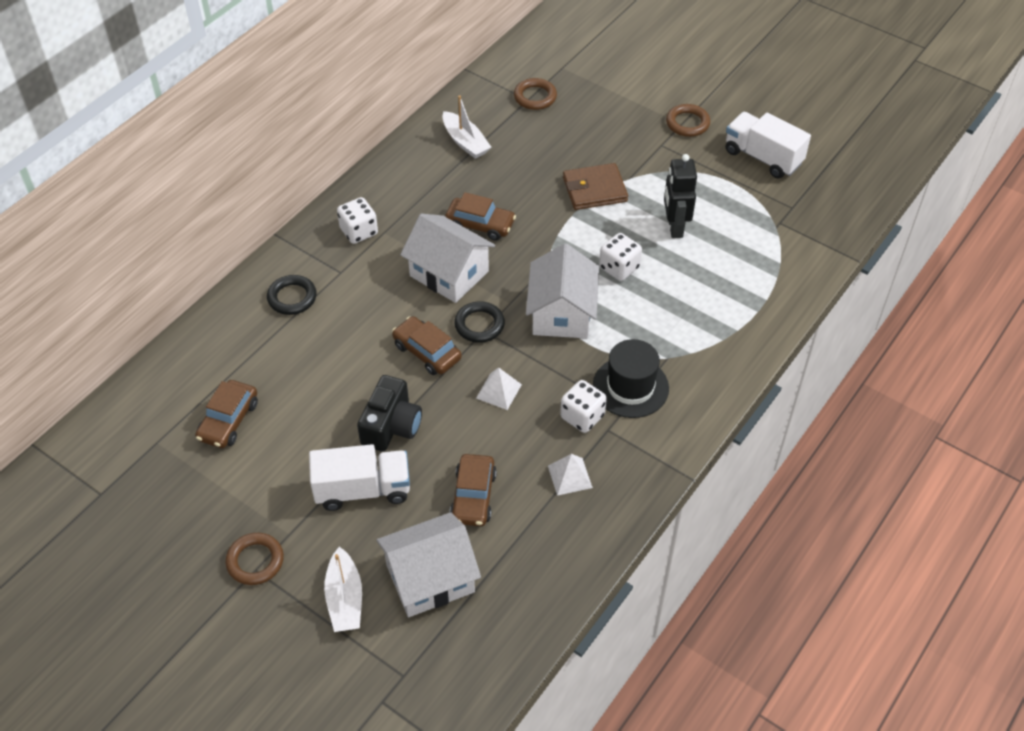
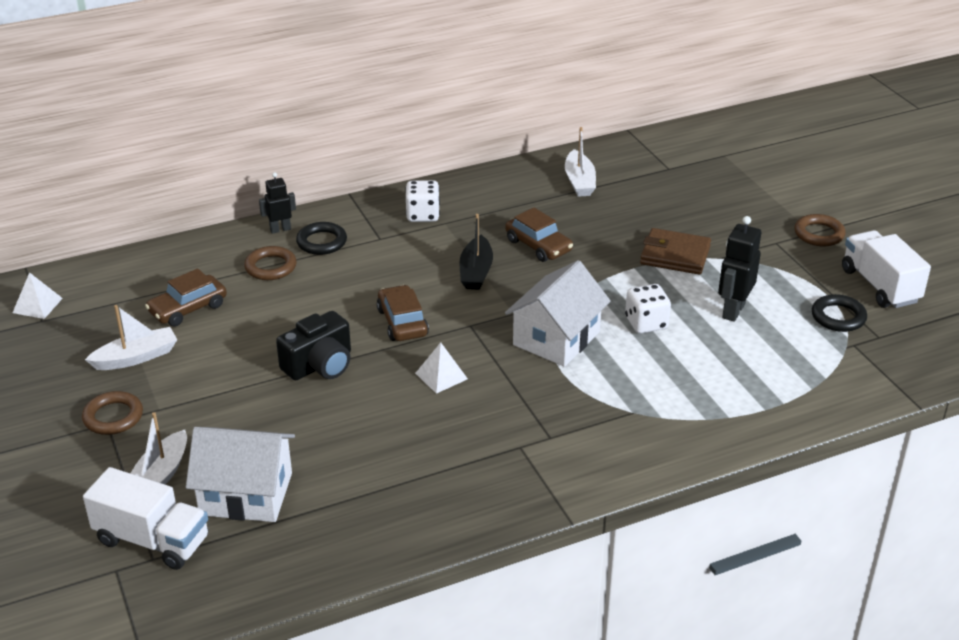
camera: 30 degrees right, 15 degrees down
white truck [309,444,410,511] -> white truck moved to [83,467,208,570]
white house [400,213,495,303] -> black boat [460,214,493,290]
brown car [450,454,497,526] -> none
black ring [454,301,505,343] -> black ring moved to [812,294,867,332]
brown ring [514,78,557,110] -> brown ring moved to [244,246,297,280]
white pyramid [548,454,593,496] -> white pyramid moved to [13,272,63,319]
white dice [560,380,607,433] -> none
black hat [593,339,669,418] -> none
none -> white boat [85,305,177,370]
none -> black robot [259,172,296,234]

